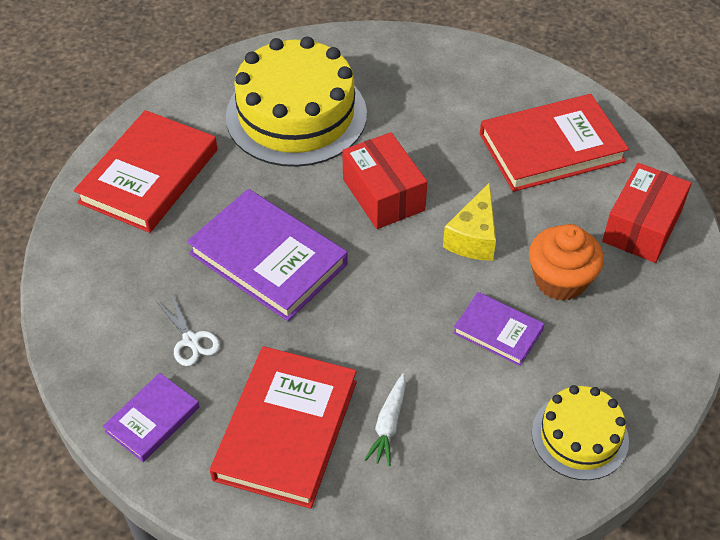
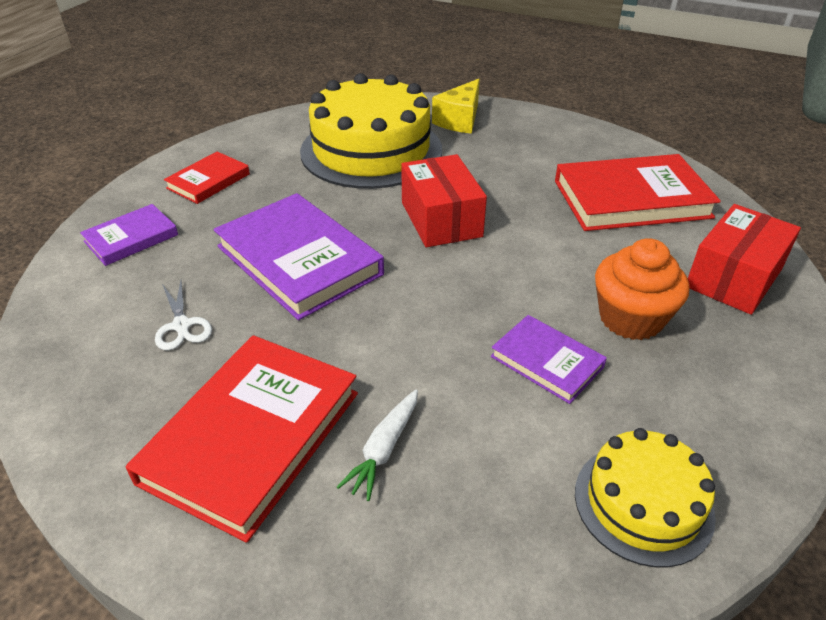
camera: 10 degrees right, 10 degrees down
red book [74,110,217,233] -> red book [164,152,250,204], size x0.54
purple book [103,373,199,462] -> purple book moved to [80,204,178,266]
yellow cheese [443,182,496,261] -> yellow cheese moved to [432,79,480,134]

